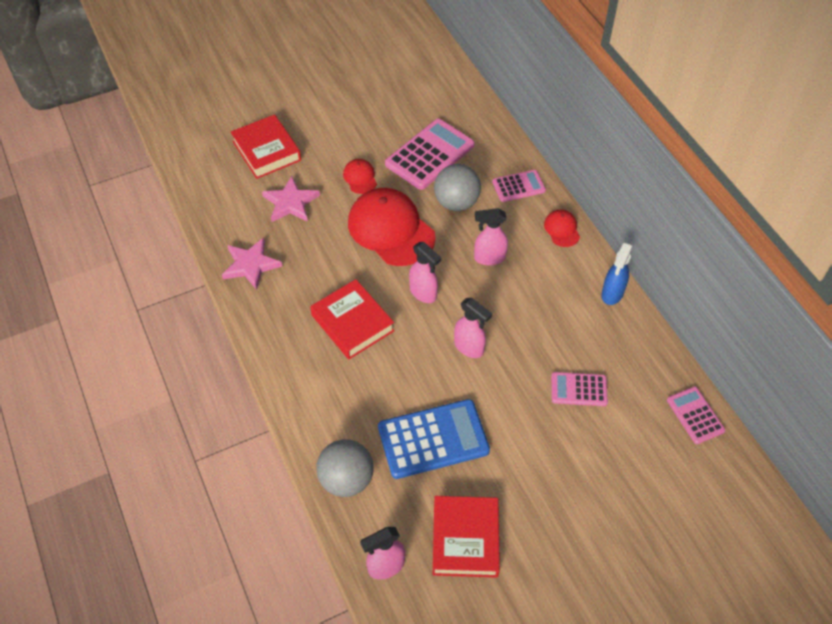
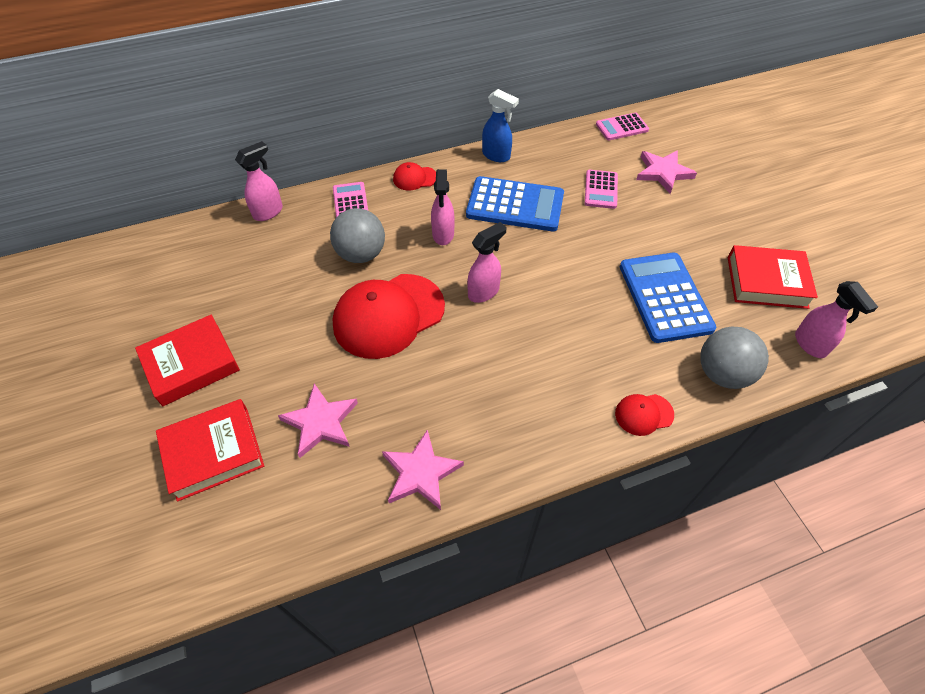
camera: 85 degrees left, 0 degrees up
red book [310,279,394,359] -> red book moved to [135,315,240,406]
red cap [343,159,377,194] -> red cap moved to [615,394,674,436]
pink calculator [385,119,474,190] -> none
pink spray bottle [454,298,492,358] -> pink spray bottle moved to [235,141,283,221]
none -> blue calculator [466,176,564,231]
none -> pink star [636,150,697,194]

